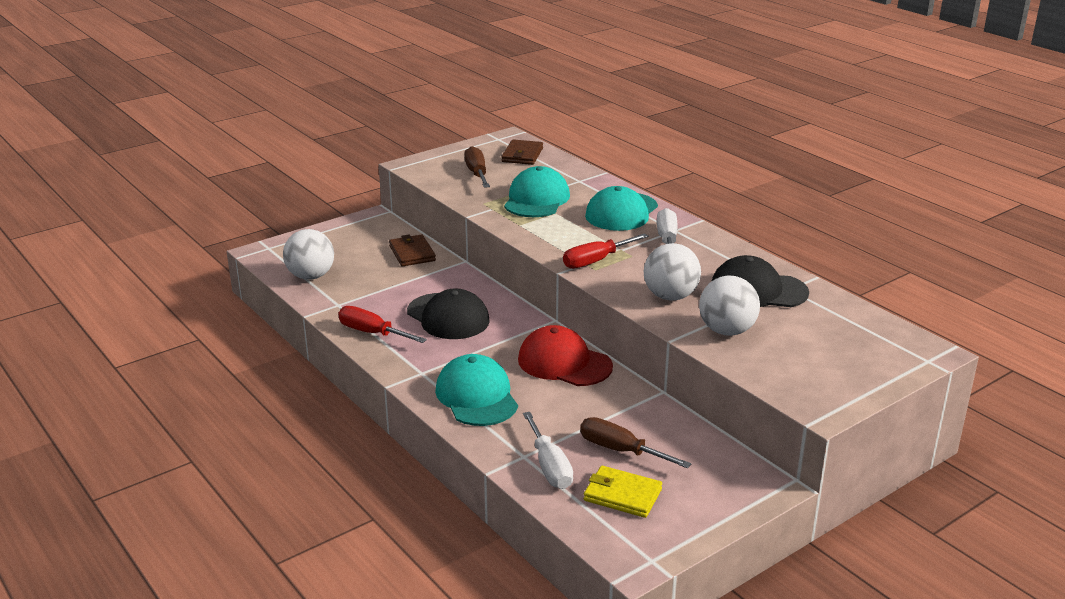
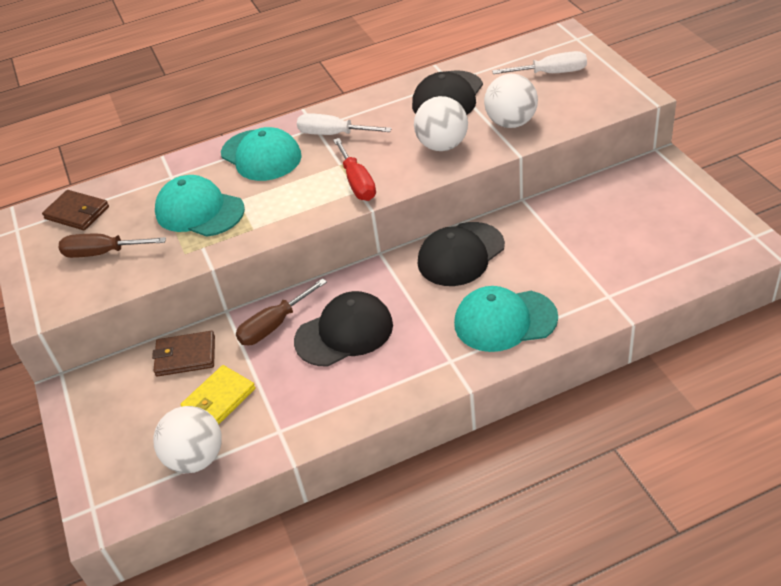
camera: 70 degrees left, 15 degrees up
red screwdriver [338,306,427,343] -> none
red cap [518,325,613,386] -> black cap [418,222,505,286]
white screwdriver [523,412,573,489] -> white screwdriver moved to [492,51,587,74]
brown screwdriver [580,417,691,468] -> brown screwdriver moved to [236,278,327,345]
yellow wallet [584,466,662,518] -> yellow wallet moved to [180,365,256,424]

